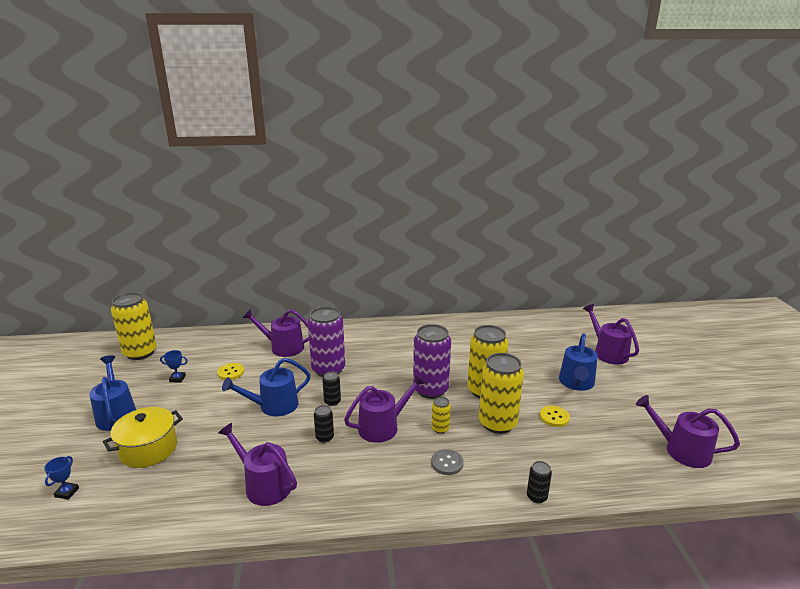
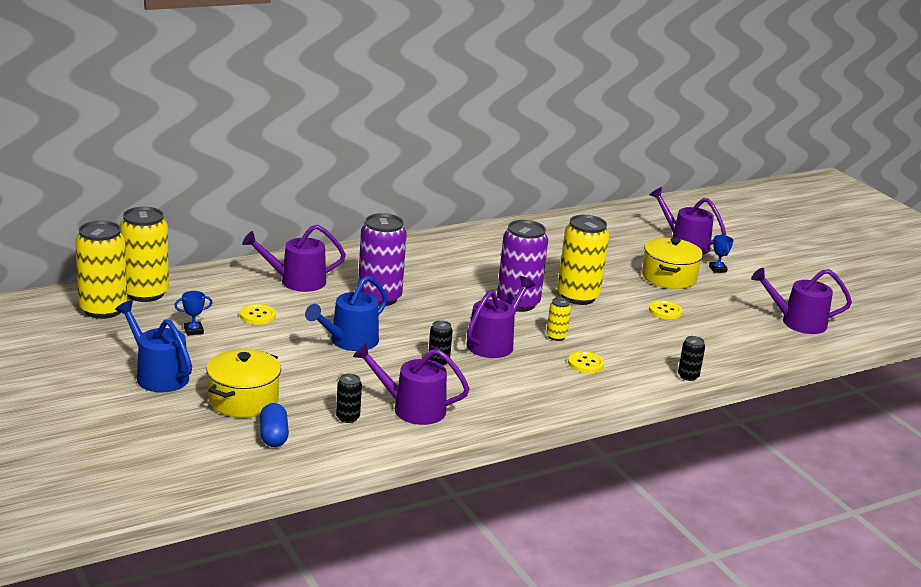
camera: 25 degrees left, 0 degrees up
blue trophy [44,456,79,500] -> blue trophy moved to [709,235,733,273]
black can [322,371,341,406] -> black can moved to [336,374,362,423]
grey button [431,449,464,475] -> yellow button [568,351,604,373]
yellow can [479,353,524,434] -> yellow can moved to [120,207,169,302]
blue watering can [559,333,598,391] -> yellow pot [642,238,703,289]
none -> blue capsule [260,403,289,447]

